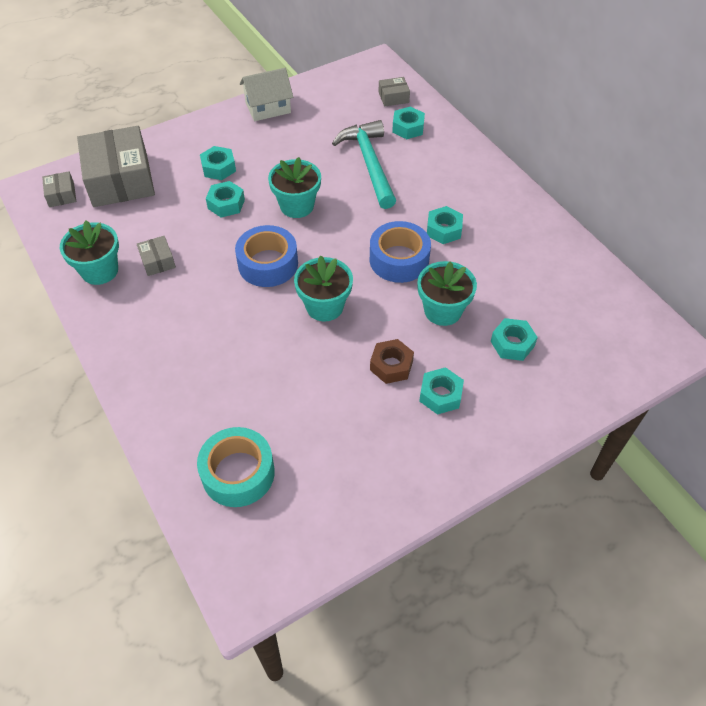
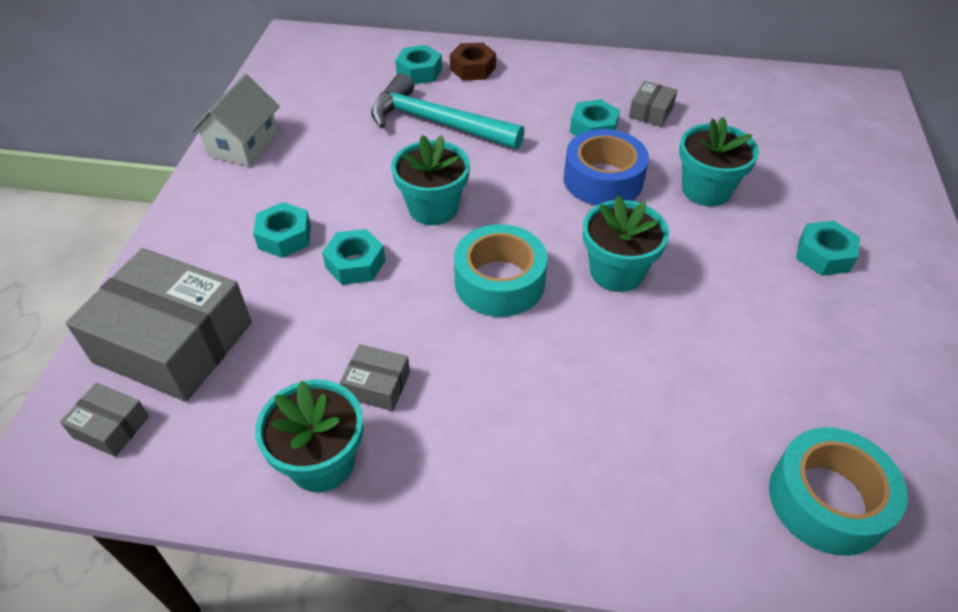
camera: 50 degrees left, 5 degrees down
blue tape [235,225,298,287] -> turquoise tape [454,224,547,317]
brown nut [370,339,414,384] -> brown nut moved to [450,43,496,80]
grey box [378,77,410,106] -> grey box moved to [629,81,677,127]
turquoise nut [491,318,538,361] -> none

